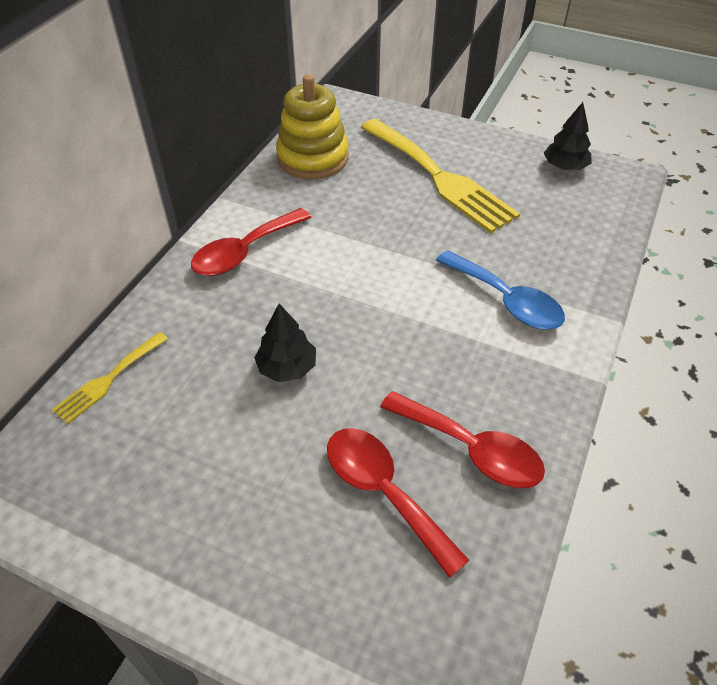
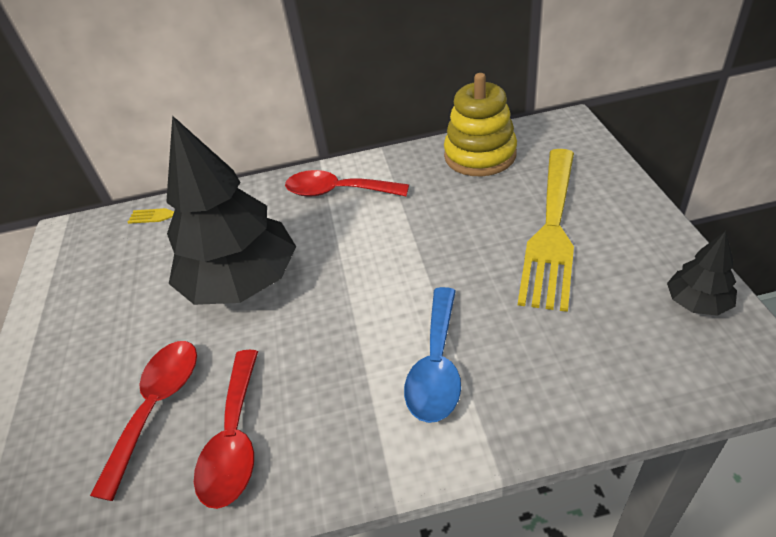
camera: 60 degrees right, 5 degrees down
black tree [254,304,316,382] -> black tree [166,115,296,305], size x2.26

